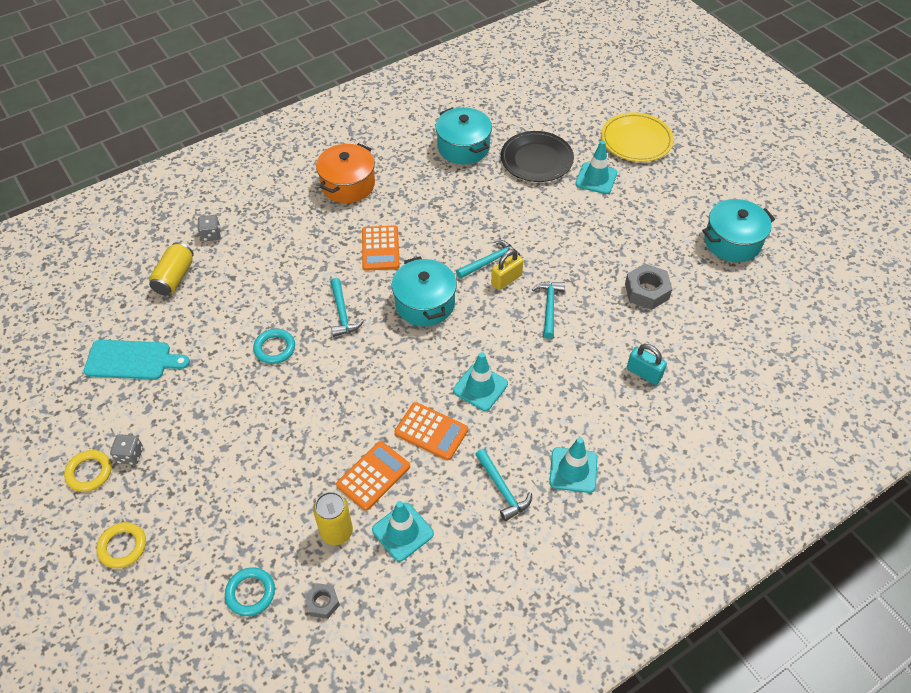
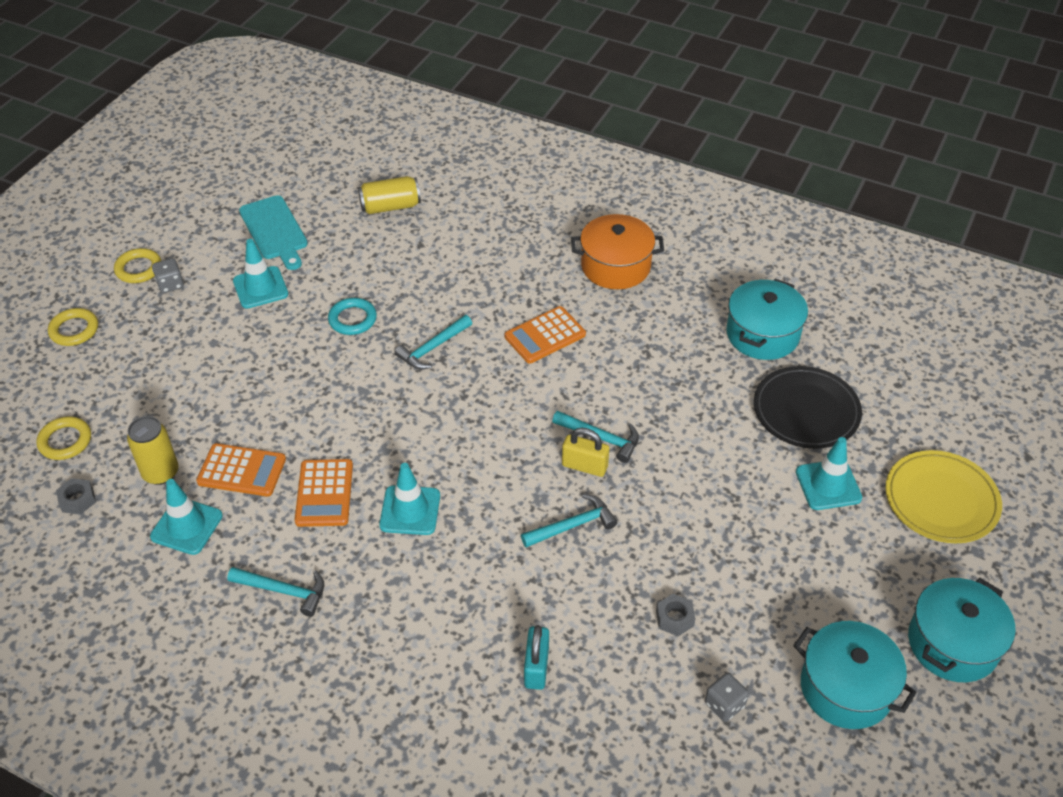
camera: 60 degrees right, 5 degrees down
grey dice [198,215,221,242] -> grey dice moved to [705,673,749,722]
turquoise ring [225,567,275,616] -> yellow ring [36,416,91,460]
turquoise pot [392,257,457,326] -> turquoise pot moved to [908,578,1015,682]
turquoise hammer [475,449,532,521] -> turquoise hammer turned 105 degrees counterclockwise [227,567,324,617]
turquoise traffic cone [549,437,597,493] -> turquoise traffic cone moved to [233,239,289,309]
grey nut [625,264,672,310] -> grey nut [656,594,695,636], size x0.59

